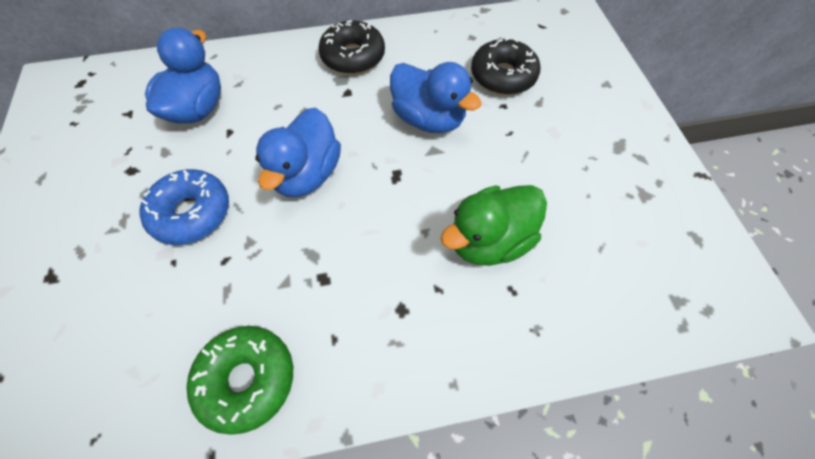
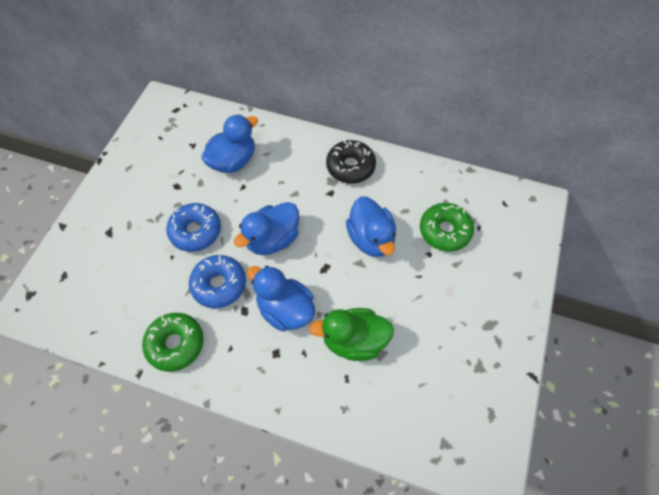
camera: 30 degrees right, 0 degrees up
black donut [471,37,540,95] -> green donut [420,203,474,251]
none -> blue donut [189,255,246,308]
none -> blue duck [247,266,315,331]

